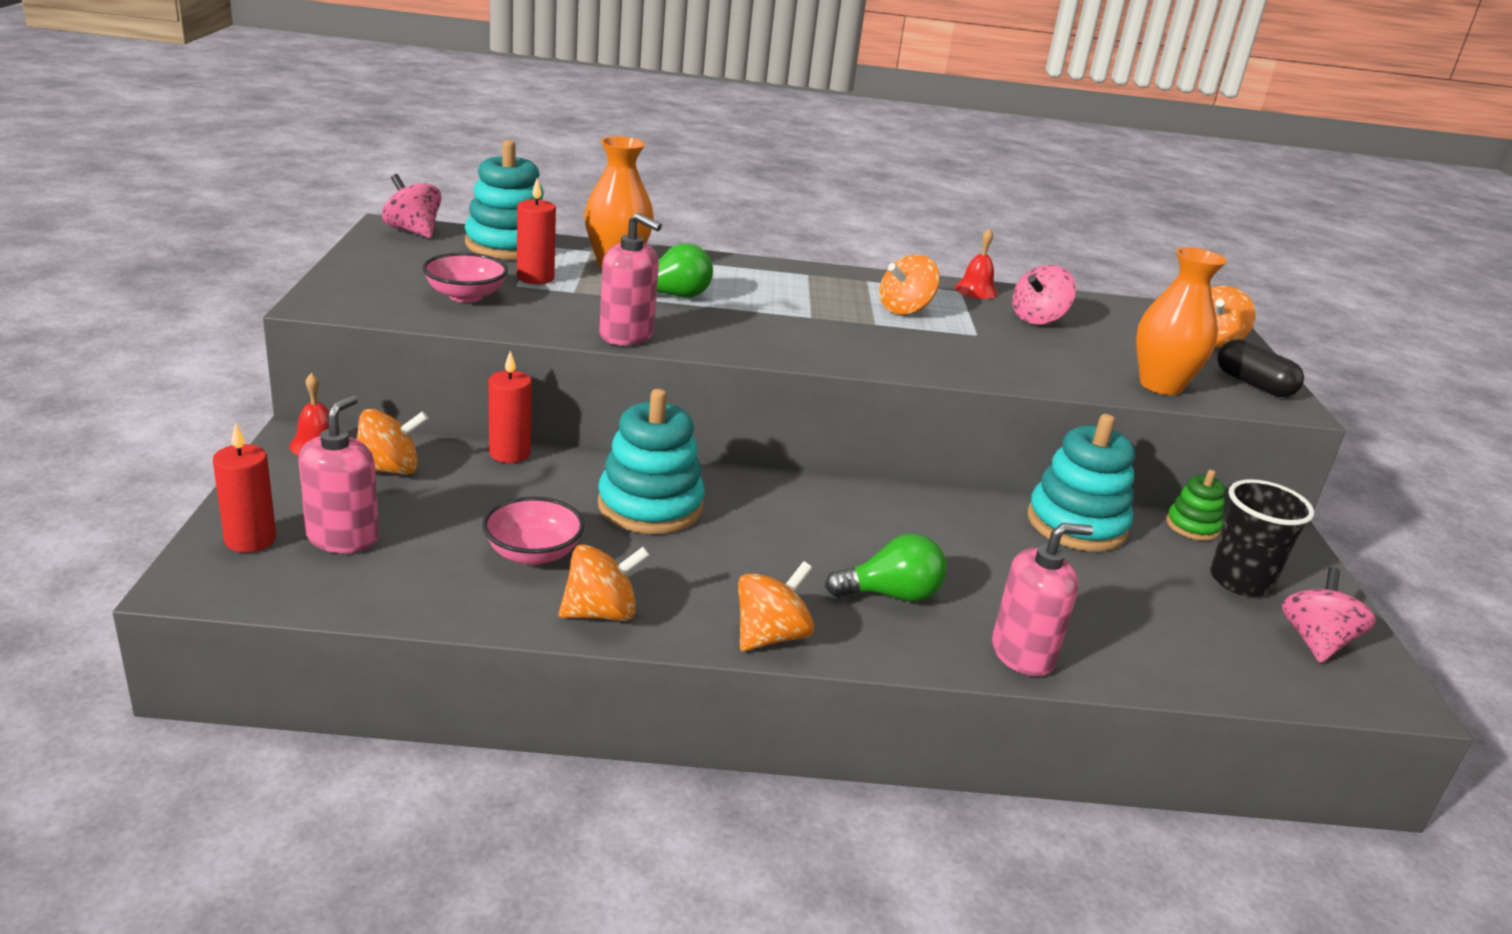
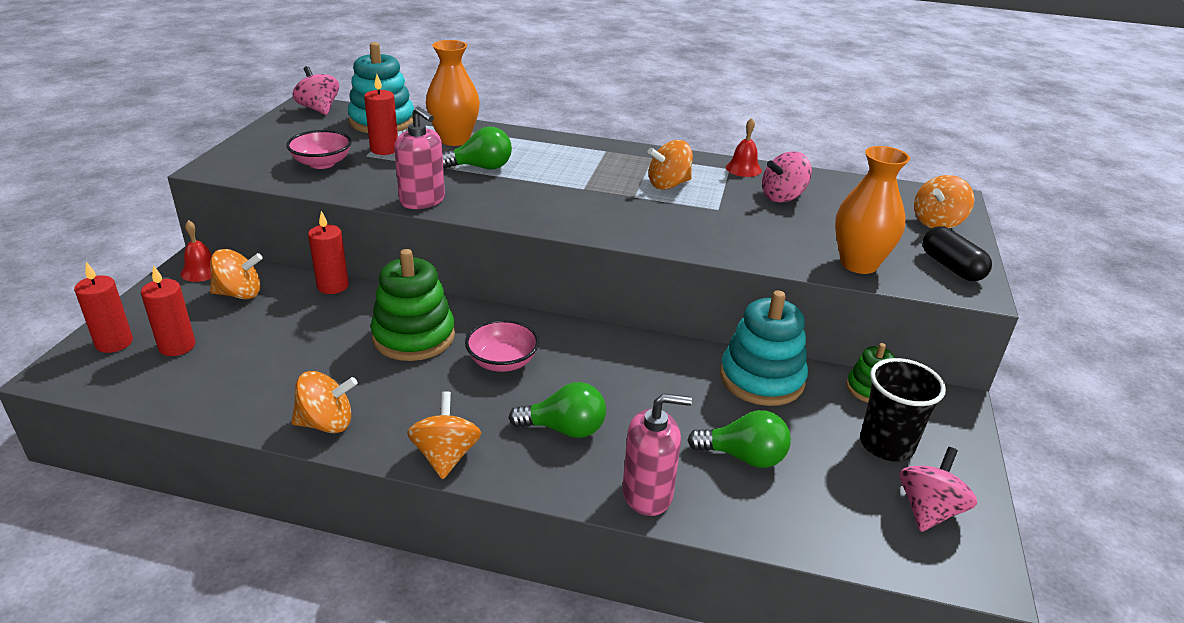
camera: 15 degrees right, 5 degrees up
pink soap dispenser [298,395,379,553] -> red candle [141,265,195,356]
pink bowl [482,497,585,565] -> pink bowl moved to [465,319,539,372]
turquoise stacking toy [598,389,705,534] -> green stacking toy [371,249,455,361]
orange spinning top [738,561,814,651] -> orange spinning top turned 60 degrees counterclockwise [407,391,481,479]
none -> green light bulb [687,410,791,468]

